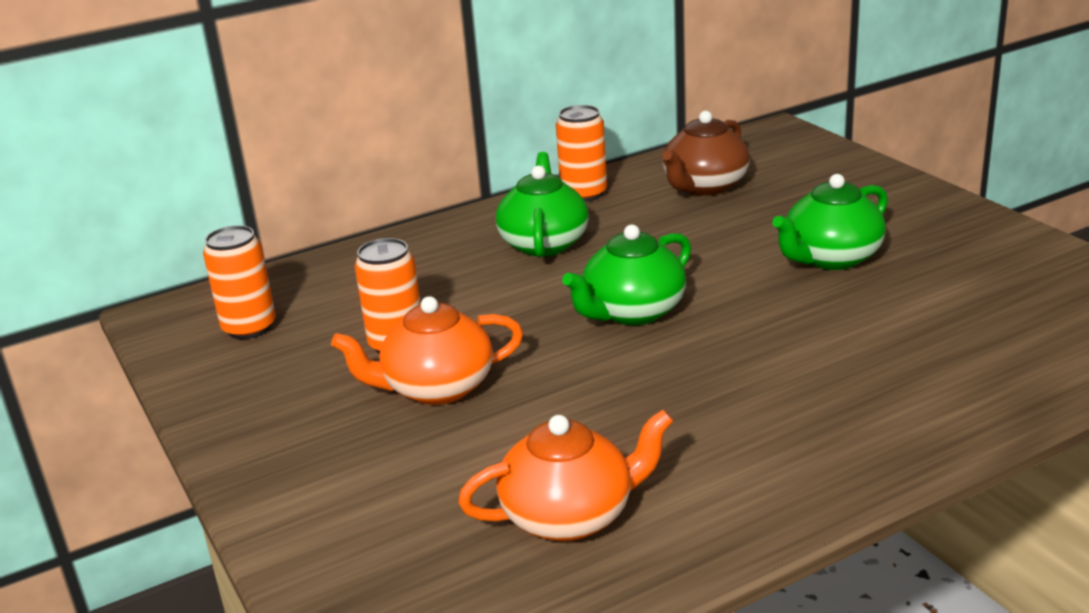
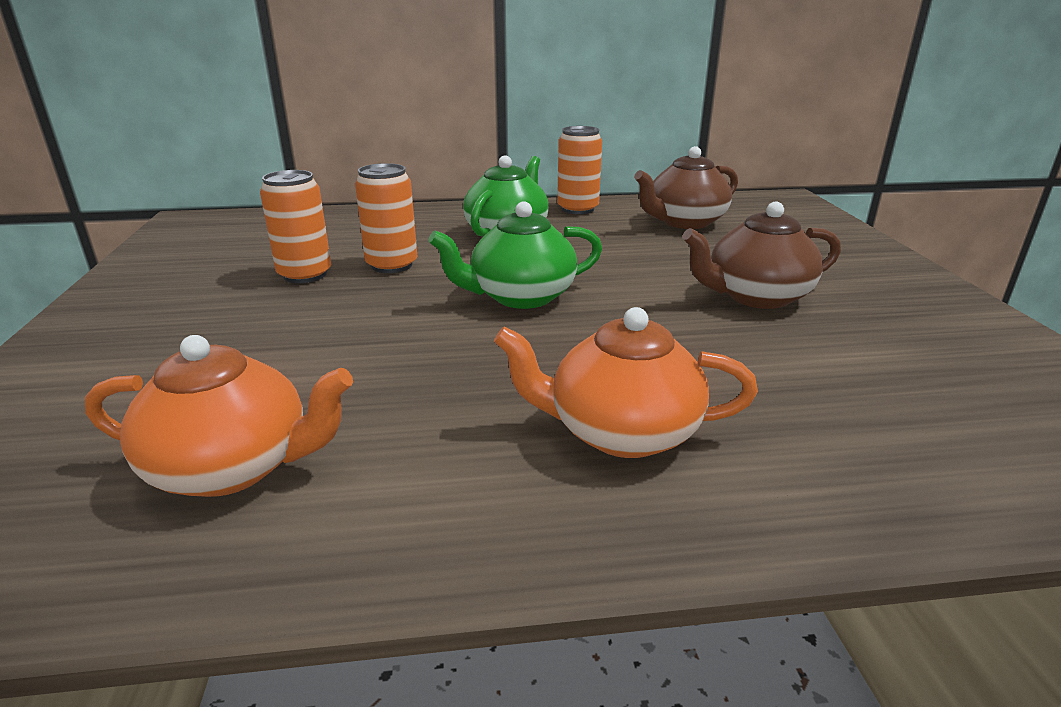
camera: 20 degrees right, 0 degrees up
orange can [203,225,276,339] -> orange can moved to [355,163,417,273]
orange teapot [331,296,523,405] -> orange teapot moved to [494,307,758,458]
green teapot [772,174,888,270] -> brown teapot [683,201,841,309]

